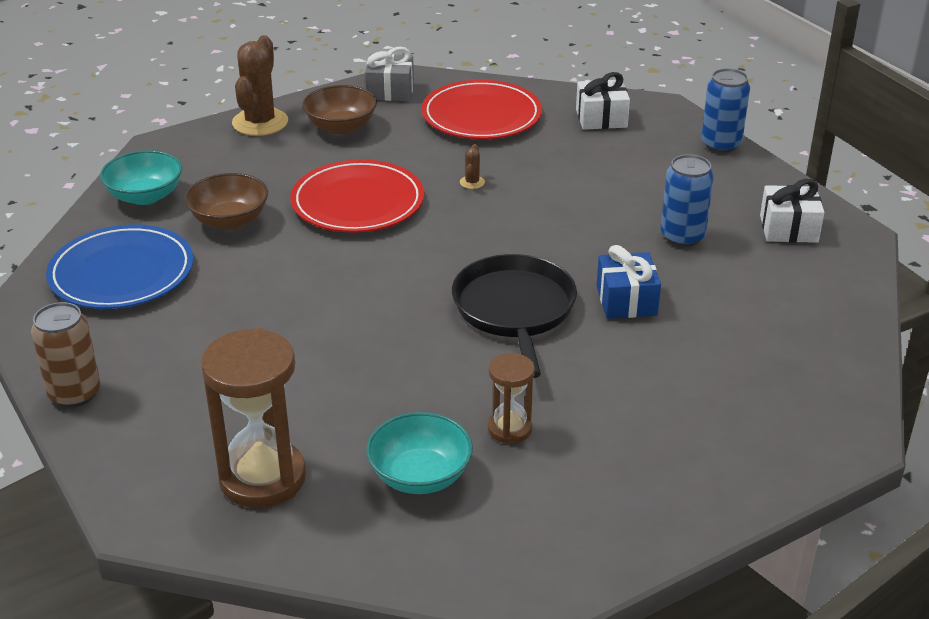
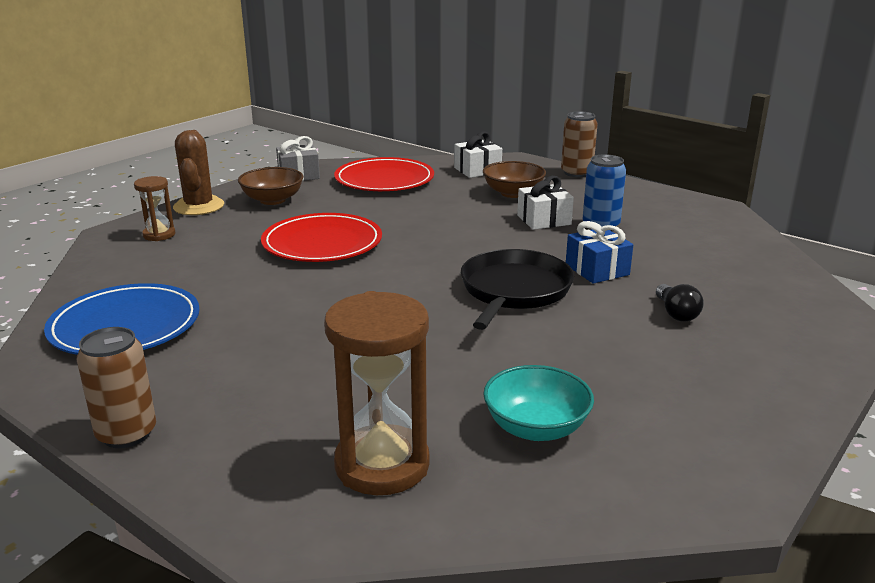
camera: 20 degrees left, 10 degrees down
turquoise bowl [100,150,182,205] -> none
brown bowl [185,173,268,230] -> brown bowl moved to [483,161,546,198]
black pan [452,254,577,378] -> black pan turned 45 degrees clockwise [461,249,574,330]
brown cactus [460,144,485,189] -> none
brown hourglass [488,353,535,444] -> brown hourglass moved to [134,176,175,241]
blue can [701,68,750,153] -> brown can [561,111,598,177]
white gift [760,179,825,243] -> white gift moved to [517,176,574,230]
none -> black light bulb [656,284,704,322]

